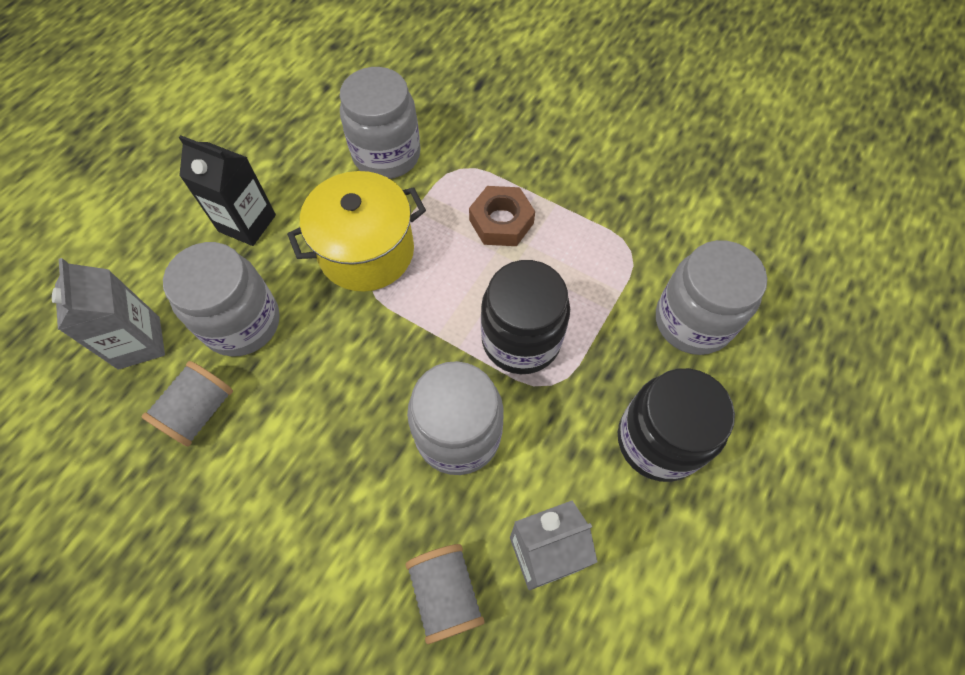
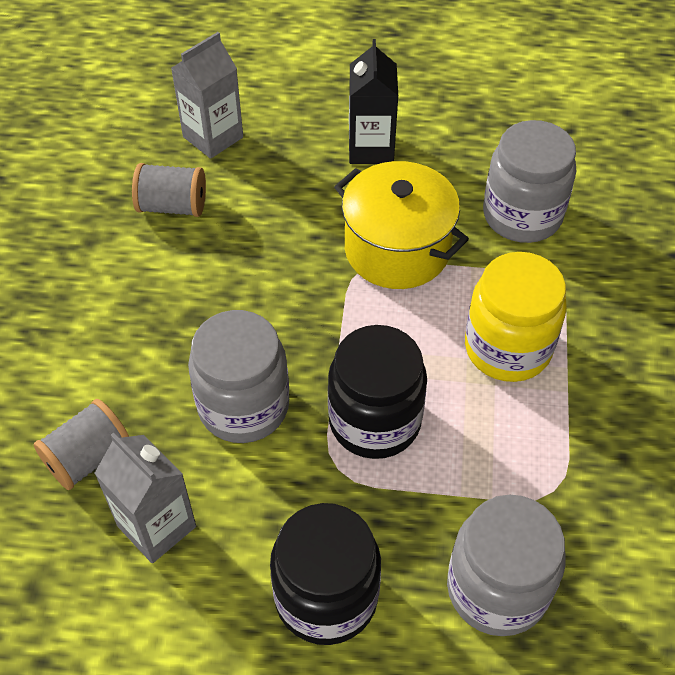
camera: 65 degrees right, 10 degrees down
grey jar [163,242,280,357] -> none
brown nut [469,186,535,246] -> yellow jar [465,252,567,382]

